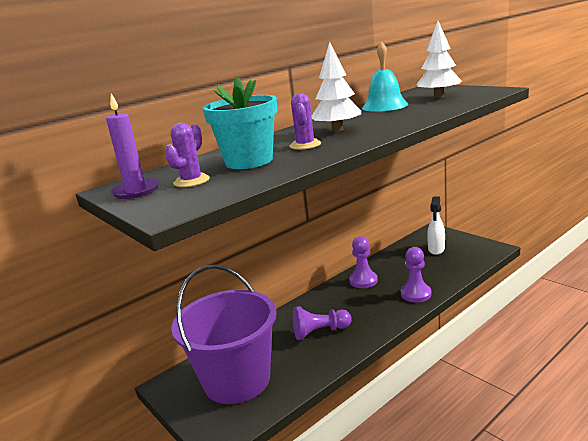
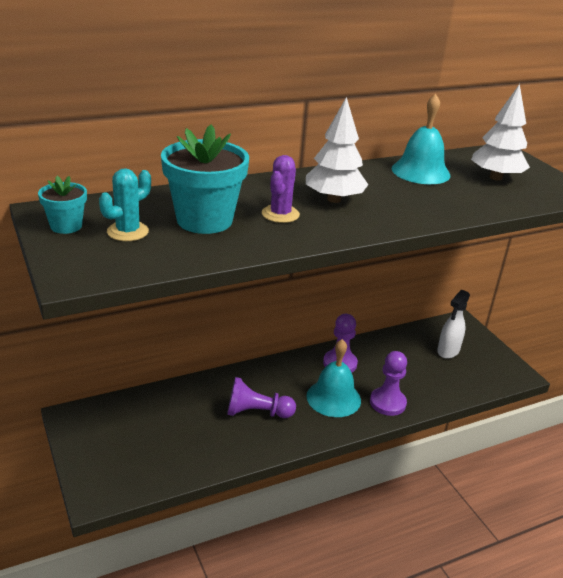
camera: 10 degrees right, 10 degrees up
purple candle [106,93,159,199] -> turquoise flower pot [38,176,87,234]
purple cactus [165,123,210,187] -> turquoise cactus [99,168,151,241]
purple bucket [171,264,277,404] -> none
none -> turquoise bell [307,339,361,417]

